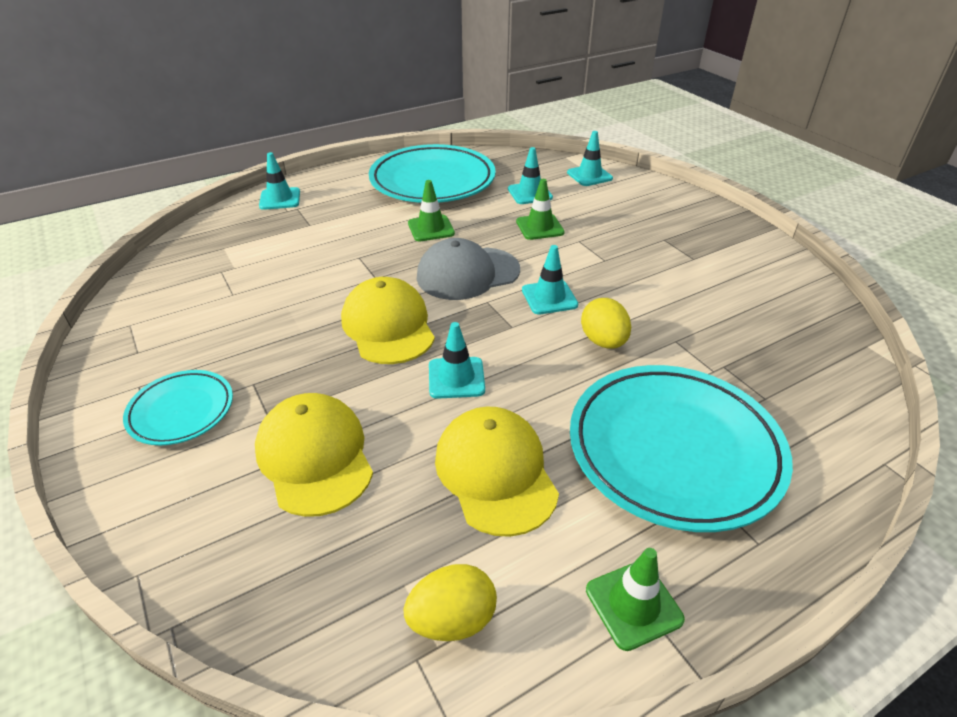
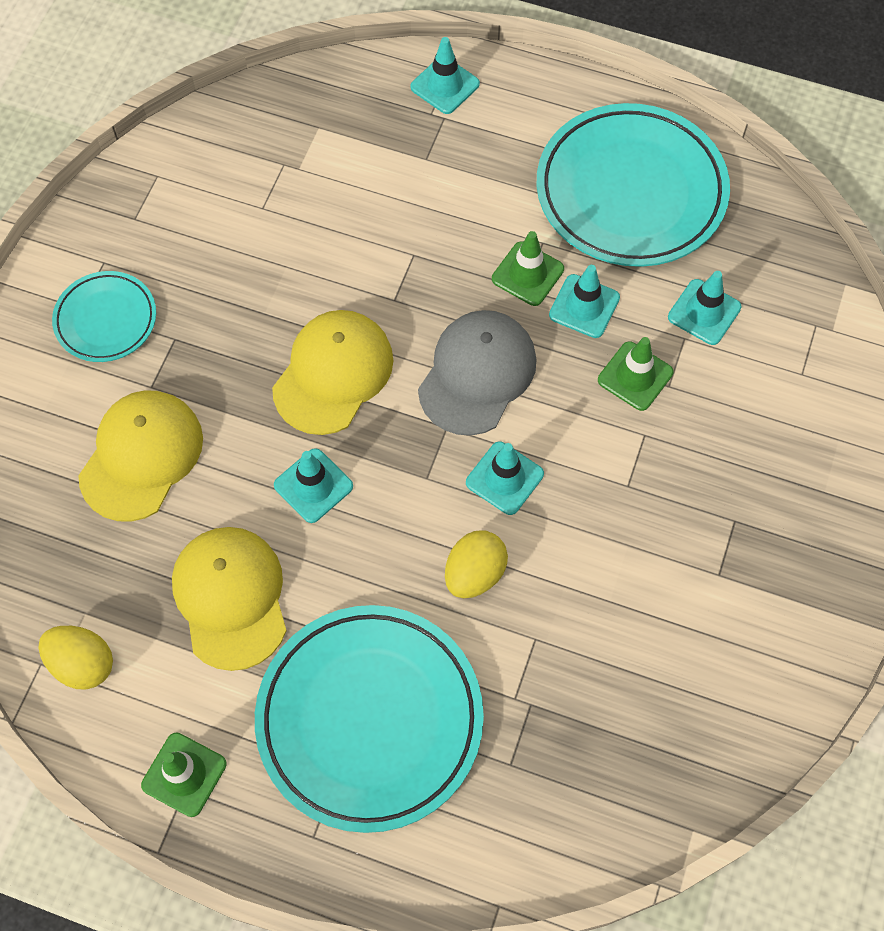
camera: 50 degrees right, 25 degrees up
grey cap [417,238,520,300] -> grey cap turned 90 degrees clockwise [418,310,536,436]
yellow cap [435,407,559,537] -> yellow cap turned 45 degrees counterclockwise [172,527,287,671]
turquoise traffic cone [567,131,613,186] -> turquoise traffic cone moved to [549,265,620,338]

